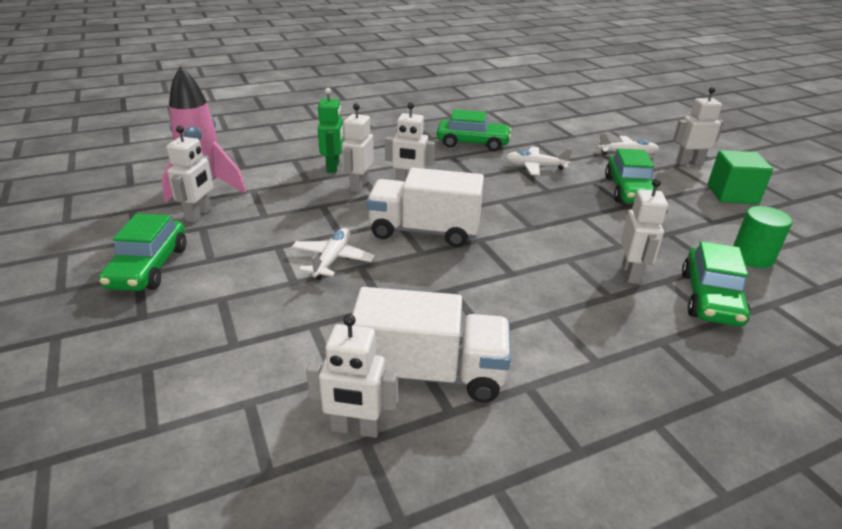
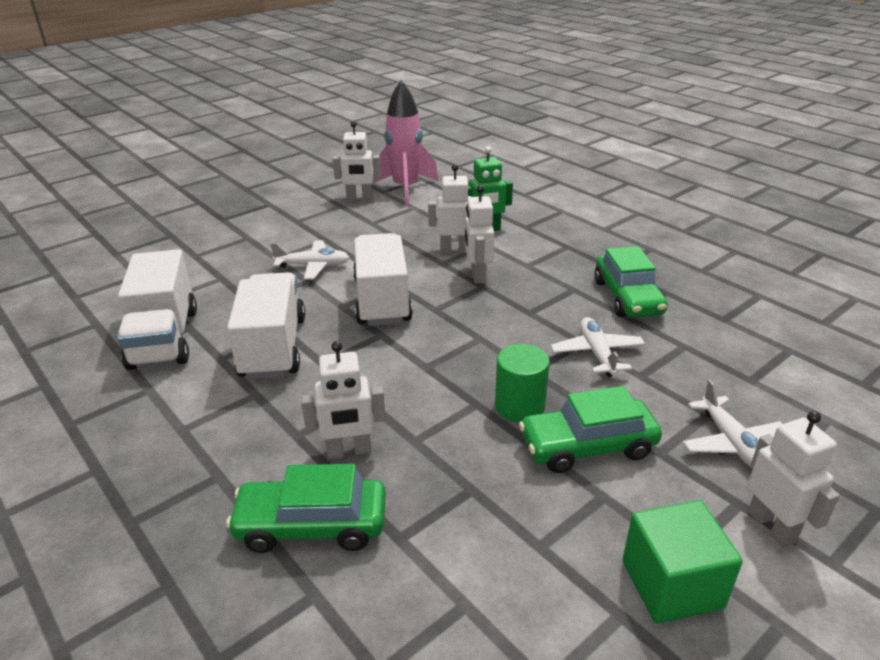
camera: 75 degrees right, 0 degrees up
green car [99,214,187,291] -> none
white robot [306,314,397,438] -> none
green cylinder [733,206,793,268] -> green cylinder moved to [495,344,550,422]
none -> white truck [227,272,305,379]

